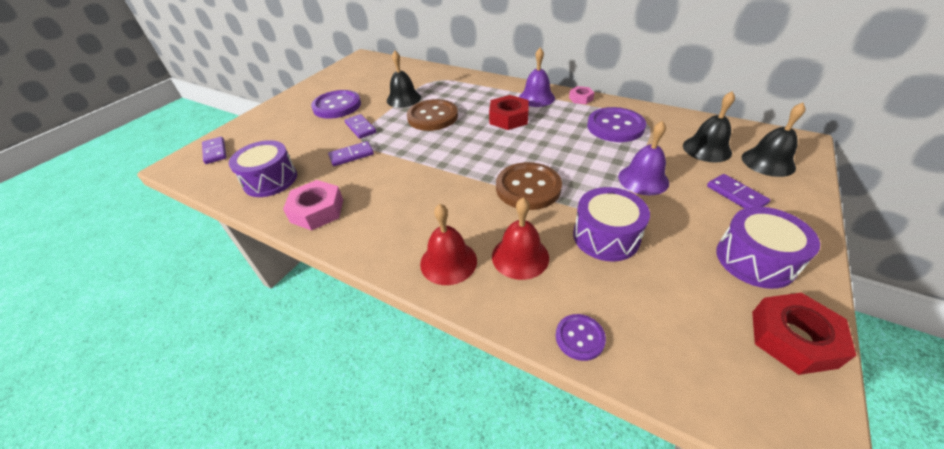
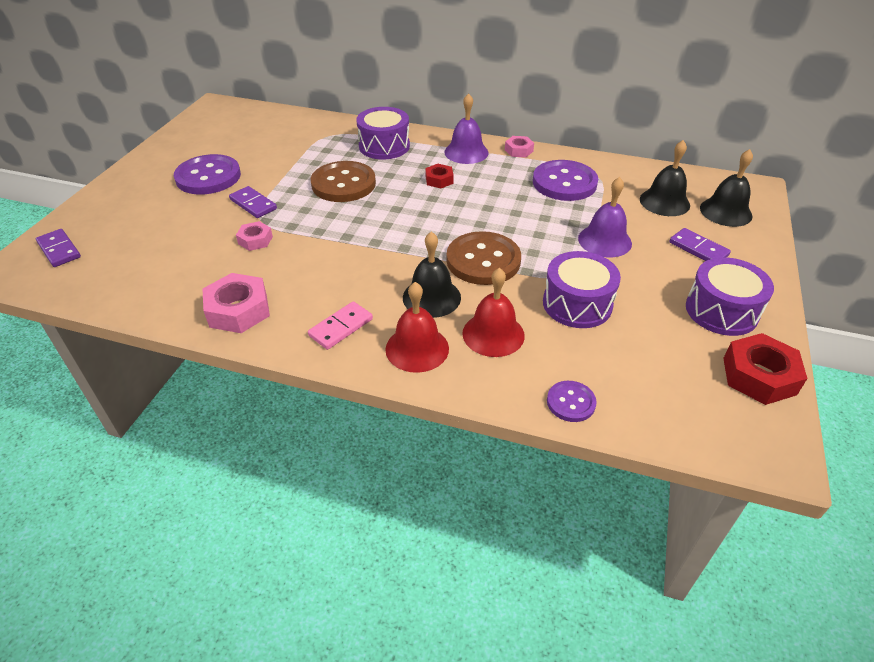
camera: 15 degrees left, 0 degrees up
purple drum [229,140,297,197] -> purple drum moved to [356,107,410,159]
purple domino [328,141,374,166] -> pink nut [236,221,273,251]
black bell [387,51,421,108] -> black bell moved to [403,232,461,318]
red nut [489,95,528,130] -> red nut [425,164,454,189], size x0.58
none -> pink domino [308,301,373,350]

